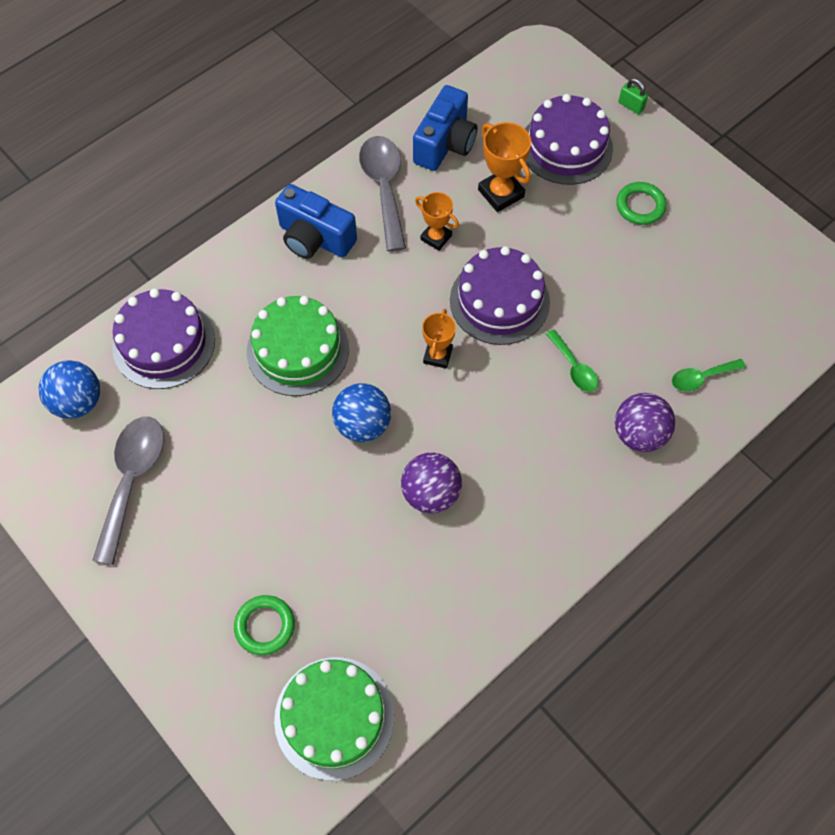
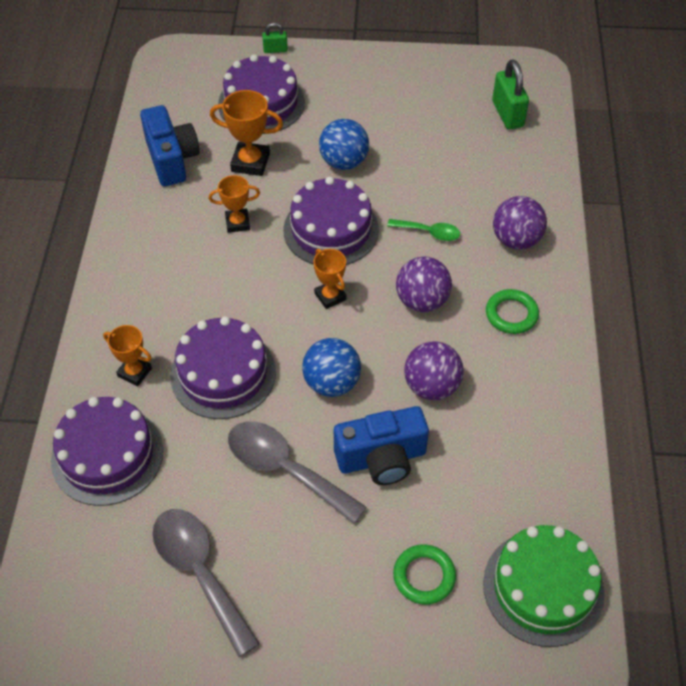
camera: 45 degrees left, 10 degrees down
blue ball [39,360,100,419] -> blue ball moved to [319,119,369,170]
green cake [247,296,349,396] -> purple cake [170,316,276,419]
blue camera [275,184,357,259] -> blue camera moved to [334,406,429,485]
grey spoon [359,136,406,252] -> grey spoon moved to [228,421,367,524]
green ring [616,182,667,225] -> green ring moved to [486,289,539,334]
green spoon [672,359,746,391] -> none
none -> orange trophy [103,325,152,386]
none -> purple ball [396,256,452,312]
none -> green padlock [492,59,529,130]

